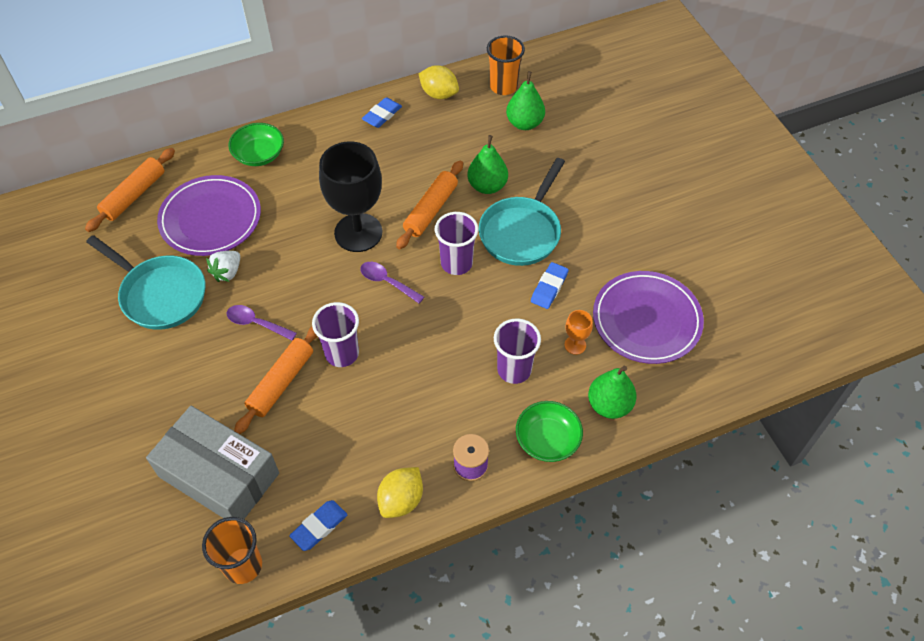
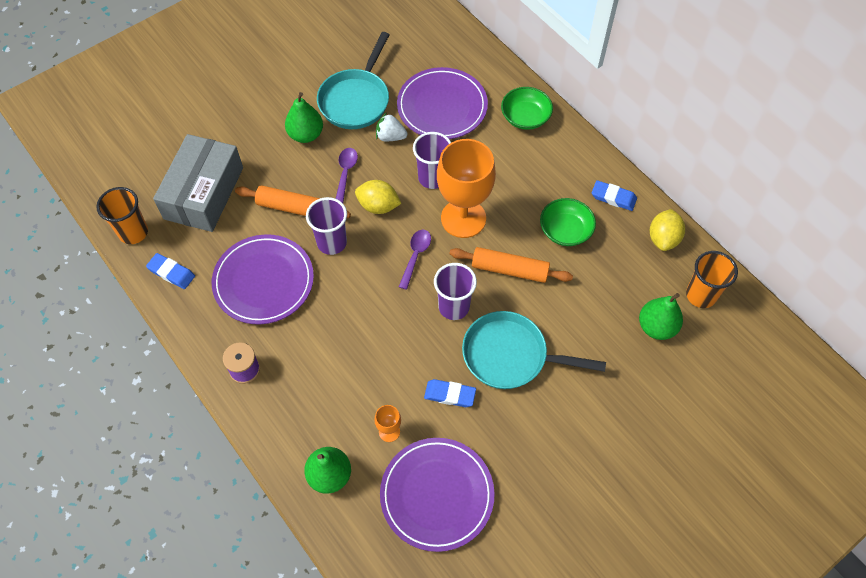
camera: 75 degrees right, 5 degrees up
orange rolling pin [85,148,175,232] -> none
black goblet [319,142,382,252] -> orange goblet [437,139,496,238]
yellow lemon [377,467,423,518] -> yellow lemon moved to [355,180,402,214]
green pear [467,135,508,194] -> green pear moved to [285,92,323,143]
purple cup [494,319,541,384] -> purple cup moved to [413,132,451,189]
green bowl [516,401,583,462] -> green bowl moved to [540,198,596,246]
none -> purple plate [212,234,314,324]

